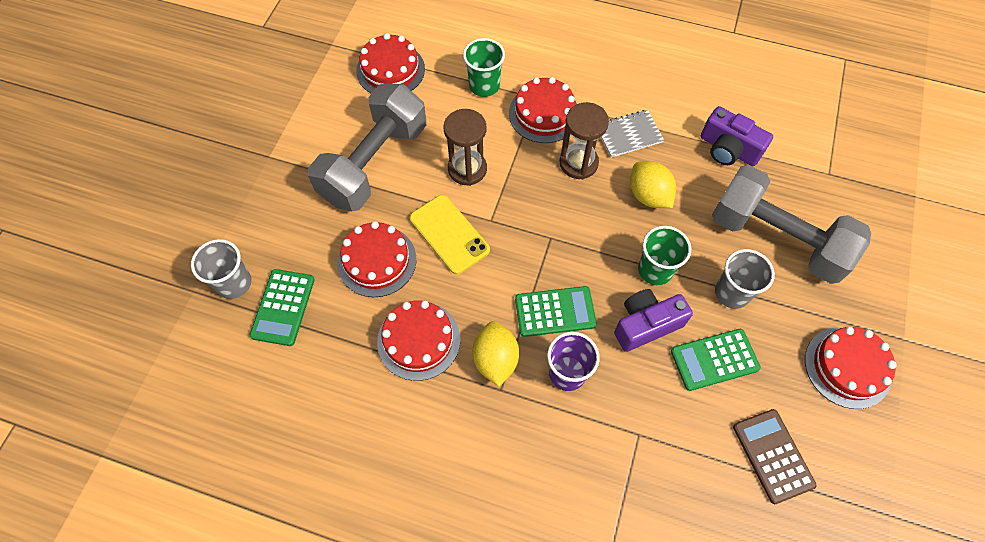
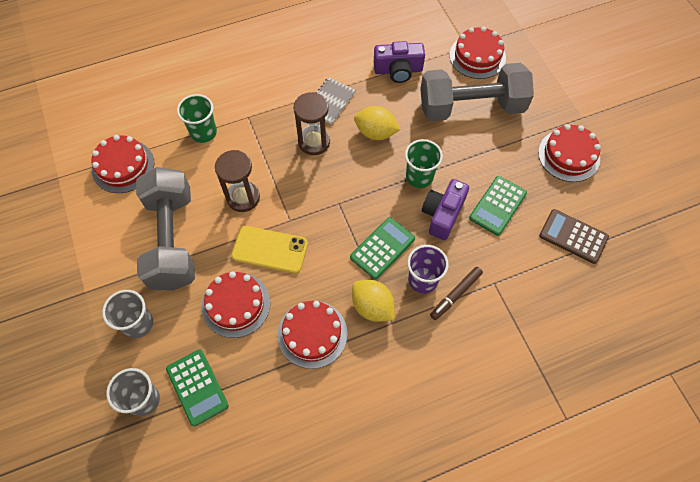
camera: 40 degrees left, 0 degrees up
red cake [509,77,577,143] -> red cake moved to [450,26,506,79]
grey cup [715,249,775,309] -> grey cup moved to [102,290,153,338]
none -> brown marker [430,267,483,320]

